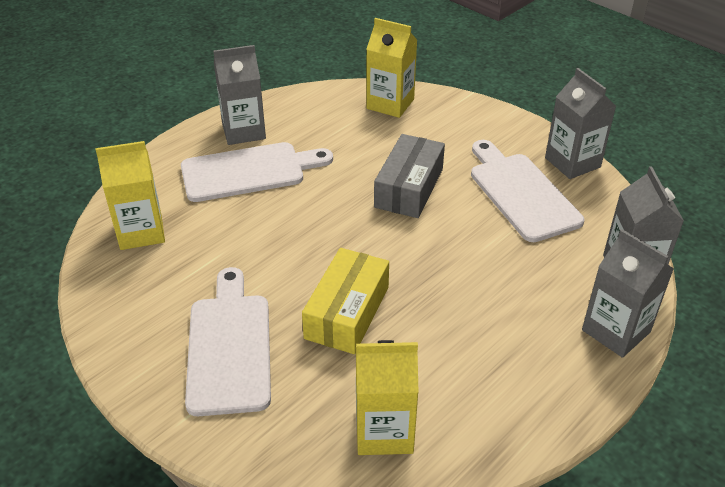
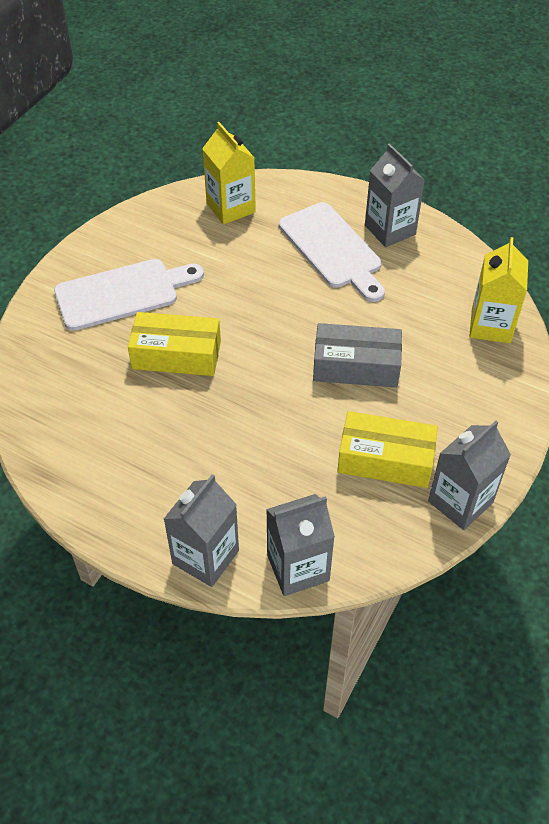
camera: 75 degrees right, 10 degrees up
yellow carton [356,340,419,455] -> none
white cutting board [471,140,584,242] -> yellow box [337,411,438,488]

